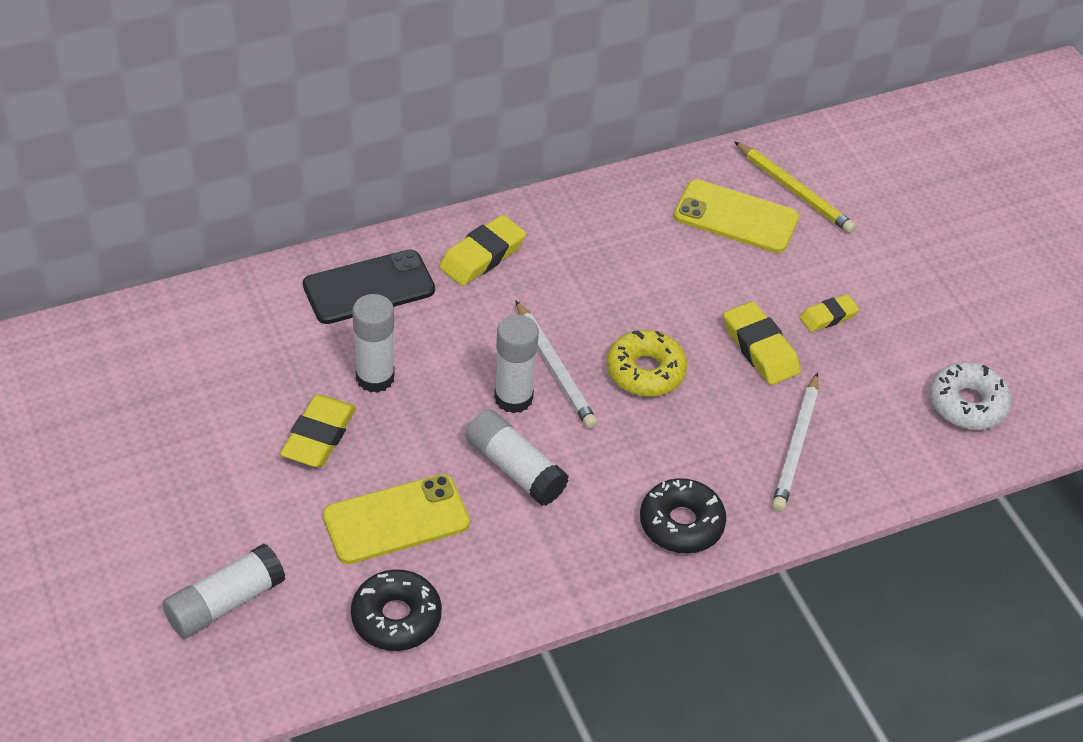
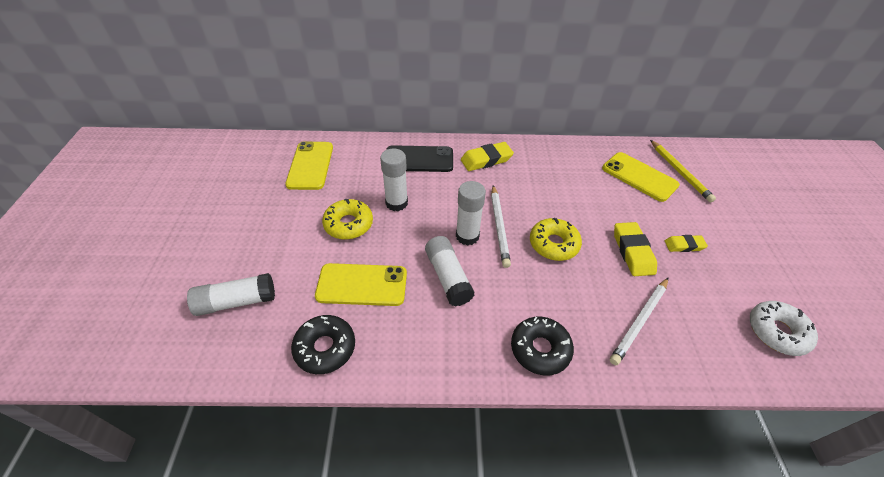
camera: 25 degrees right, 0 degrees up
yellow eraser [280,394,356,467] -> yellow donut [322,199,373,240]
none -> yellow phone [285,141,333,190]

